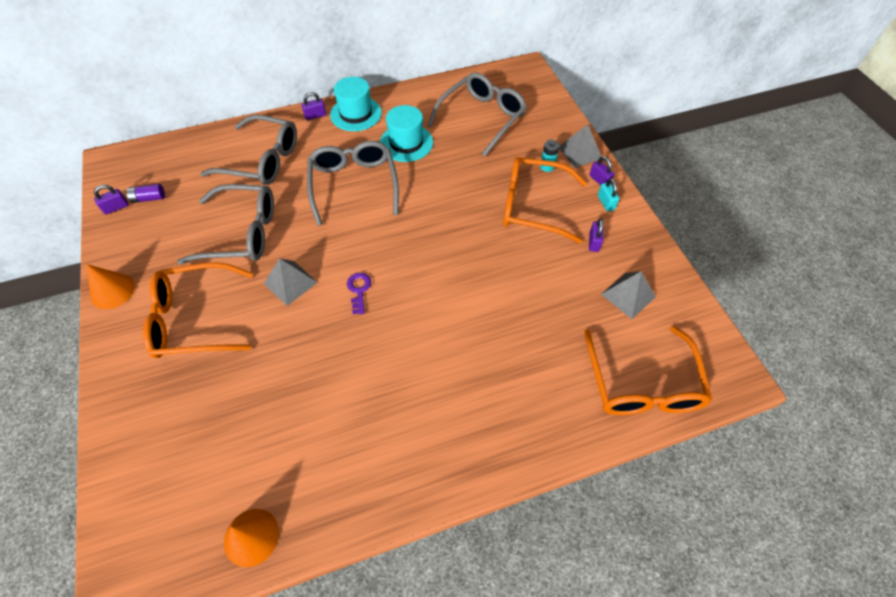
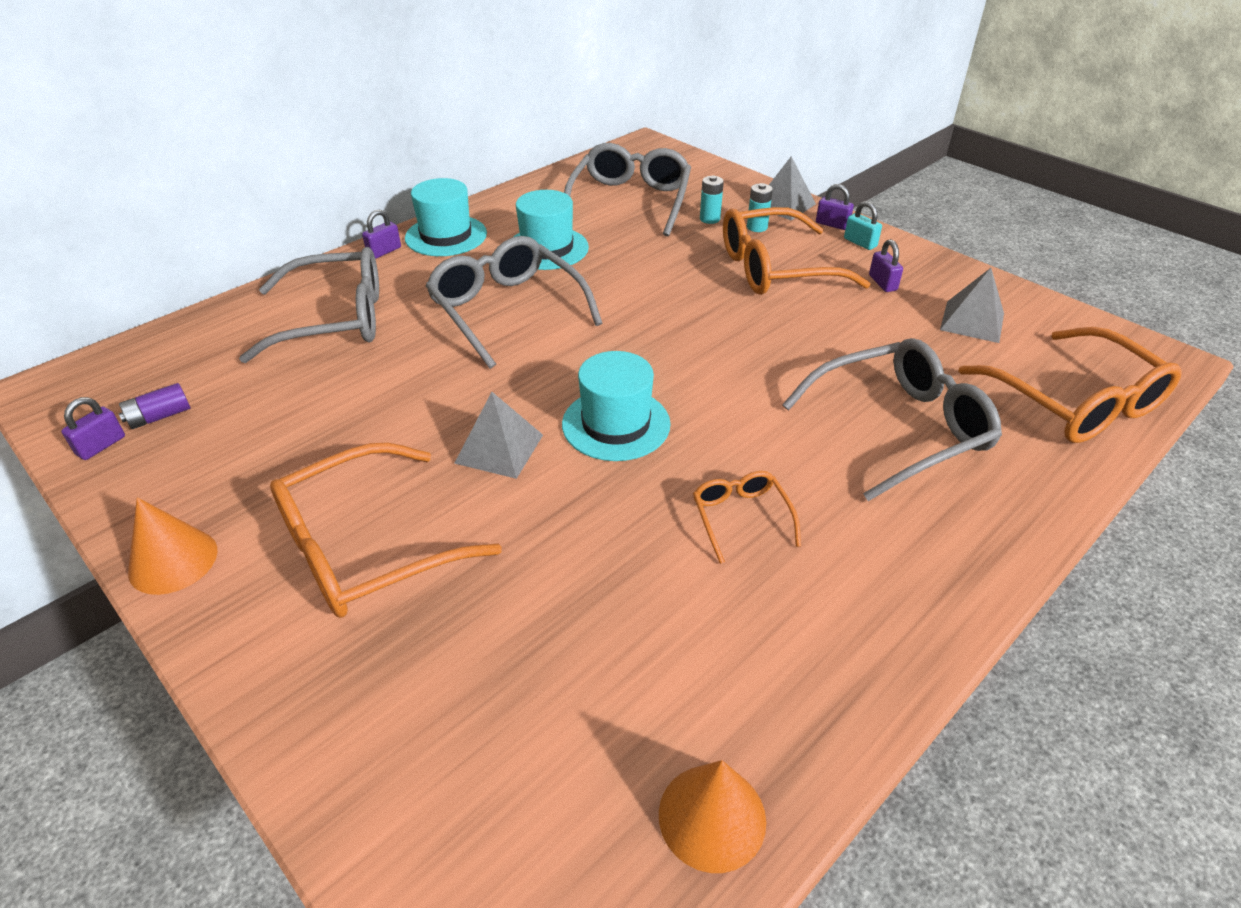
camera: 25 degrees left, 15 degrees down
grey glasses [177,184,274,264] -> grey glasses moved to [782,338,1002,501]
purple key [347,273,371,314] -> turquoise hat [562,351,671,461]
none -> orange glasses [693,471,801,564]
none -> turquoise battery [700,175,724,224]

